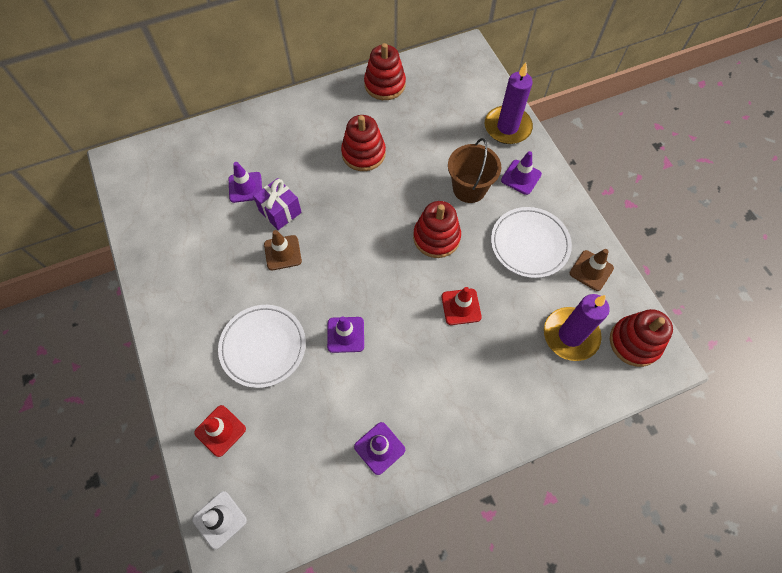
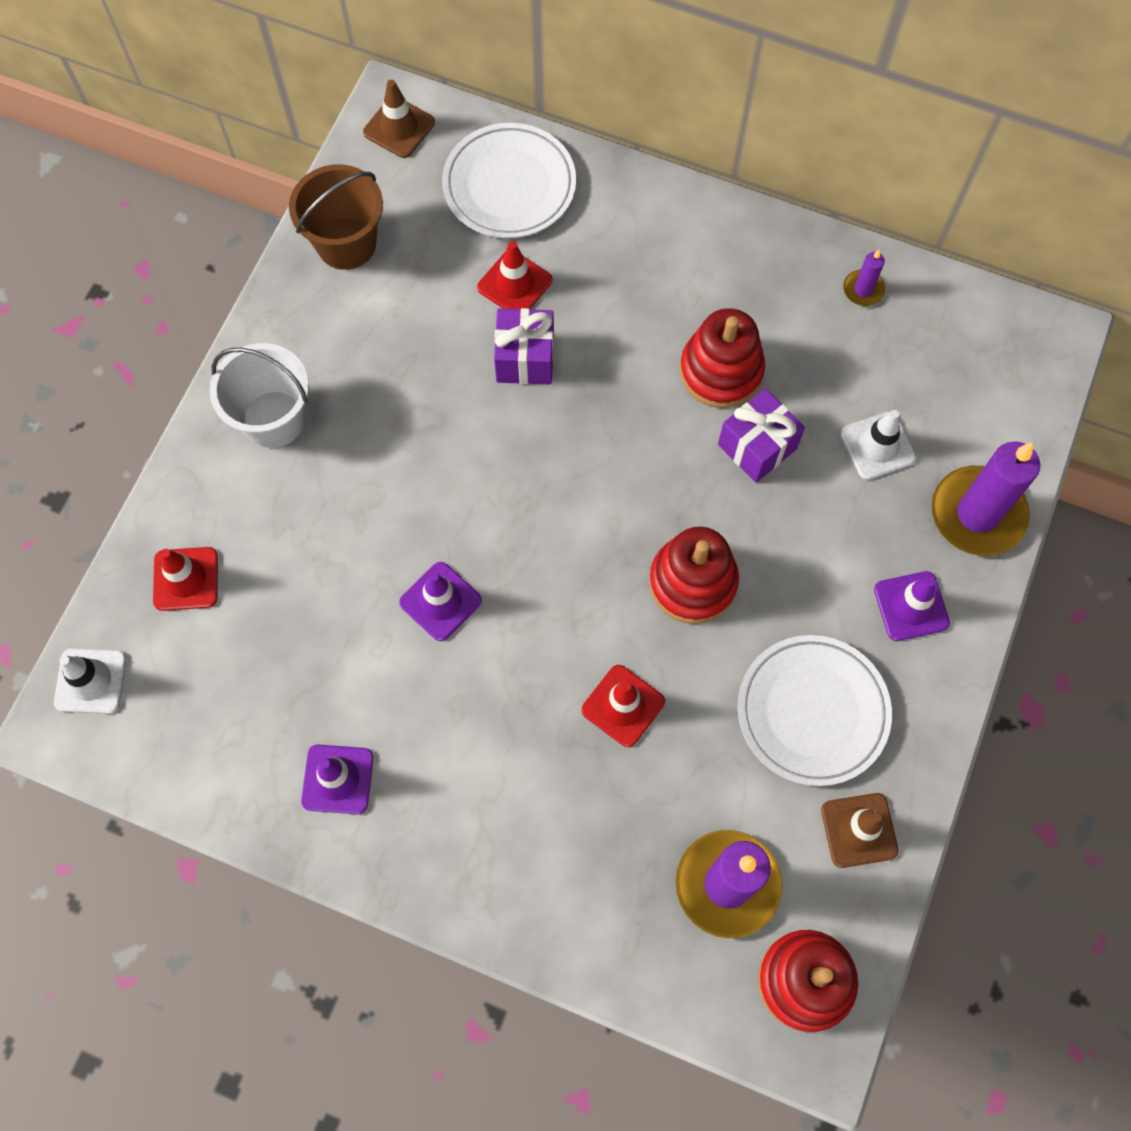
camera: 45 degrees right, 5 degrees up
white plate [218,305,306,388] -> white plate moved to [442,123,576,238]
purple traffic cone [229,162,262,203] -> red traffic cone [477,241,552,309]
brown traffic cone [264,230,302,270] -> brown traffic cone moved to [363,80,435,158]
red stacking toy [364,43,406,100] -> purple candle [843,250,885,306]
brown bucket [448,138,501,203] -> brown bucket moved to [289,164,383,270]
none -> white bucket [209,343,309,448]
none -> purple gift [718,389,805,483]
none -> white traffic cone [841,410,917,480]

